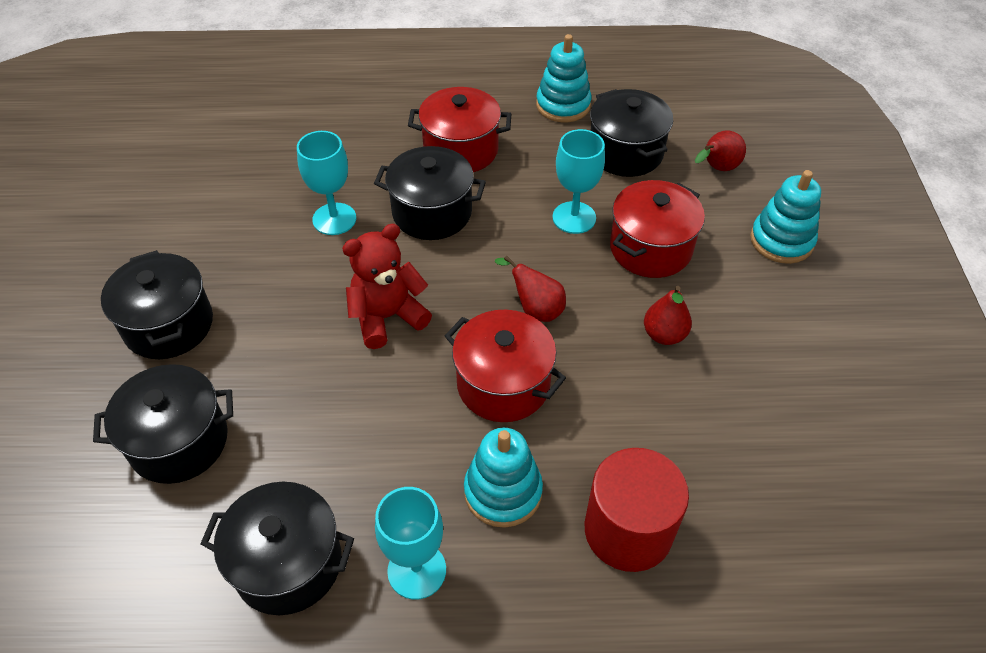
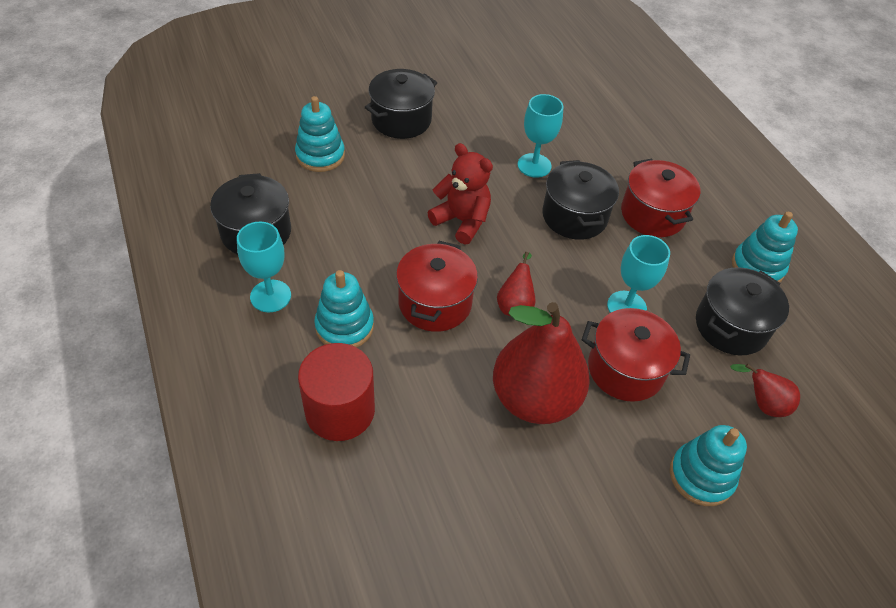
camera: 65 degrees right, 0 degrees up
black pot [93,364,233,484] -> turquoise stacking toy [295,96,345,172]
red pear [644,286,692,345] -> red pear [493,302,590,424], size x2.22

